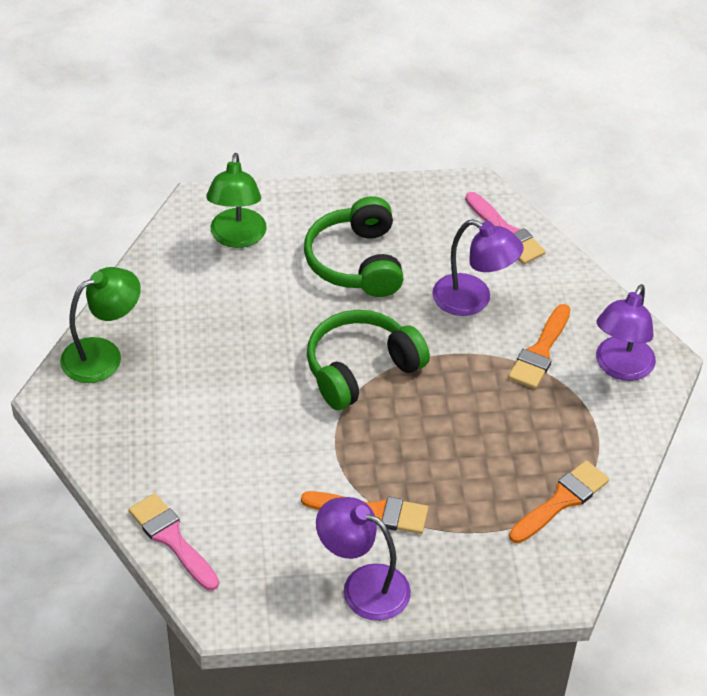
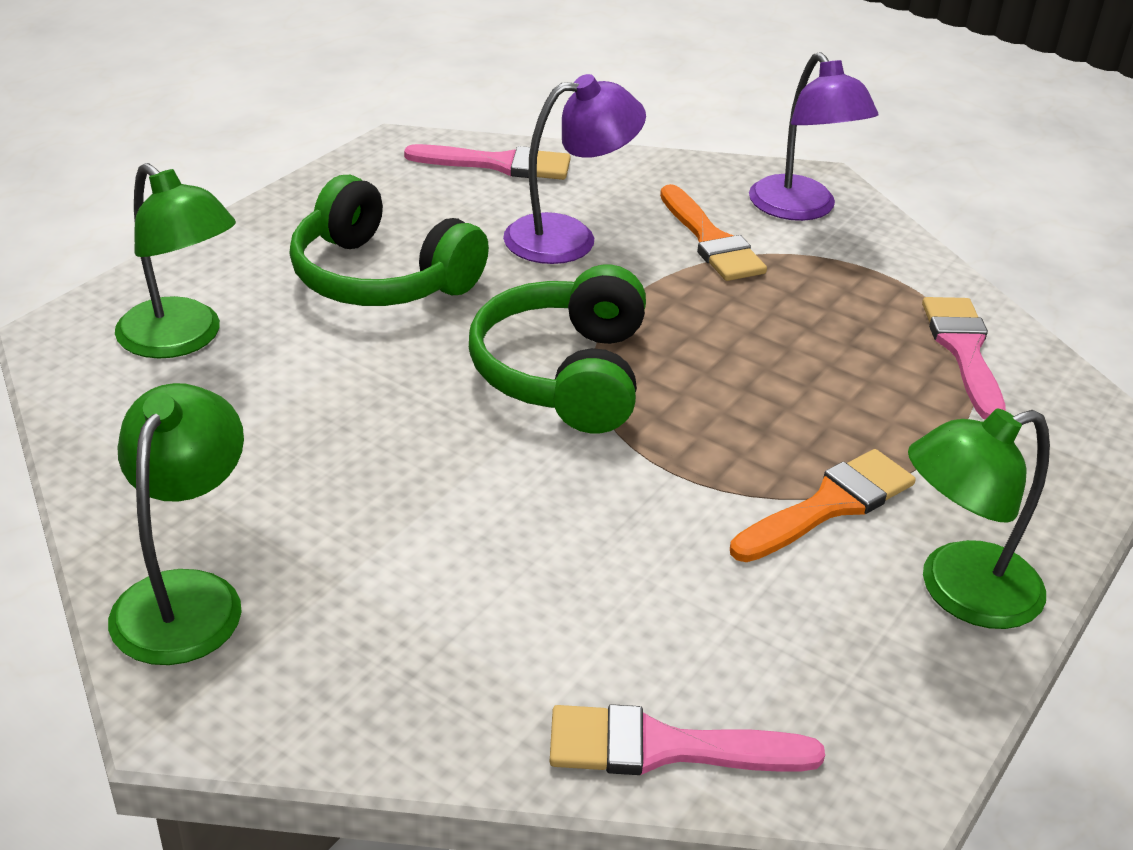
camera: 50 degrees left, 10 degrees down
purple lamp [316,497,411,621] -> green lamp [908,408,1050,629]
orange brush [509,460,609,543] -> pink brush [922,297,1006,419]

